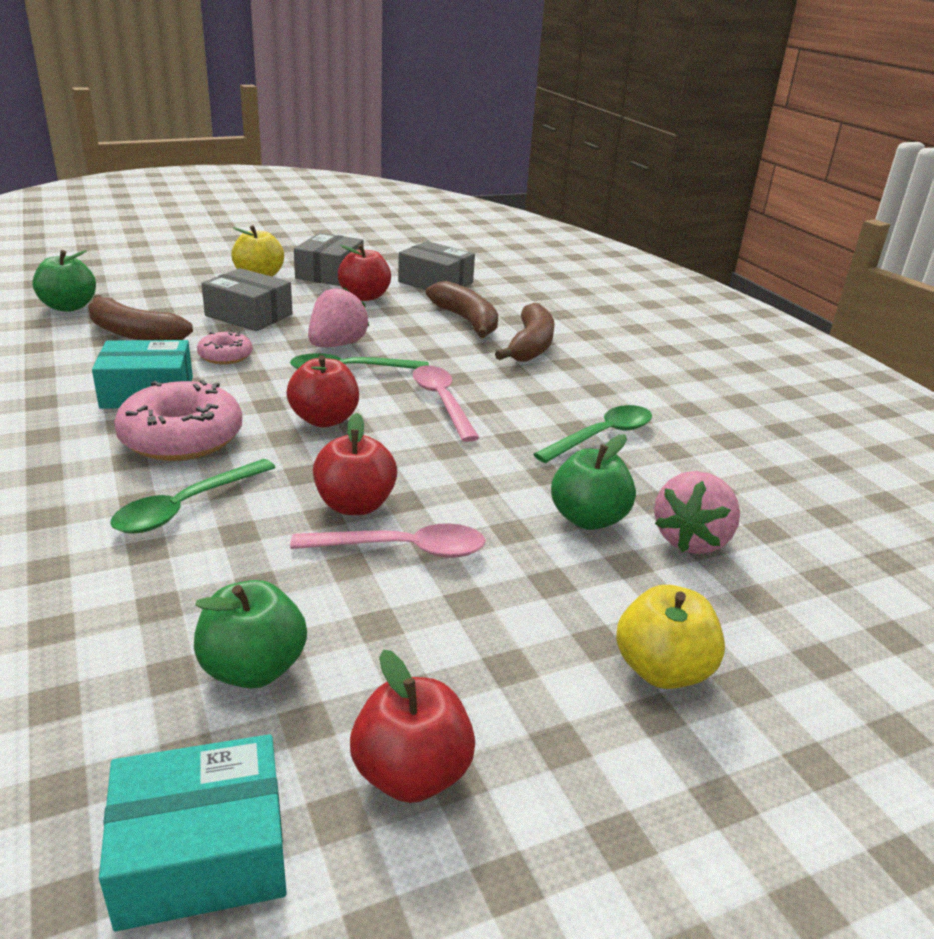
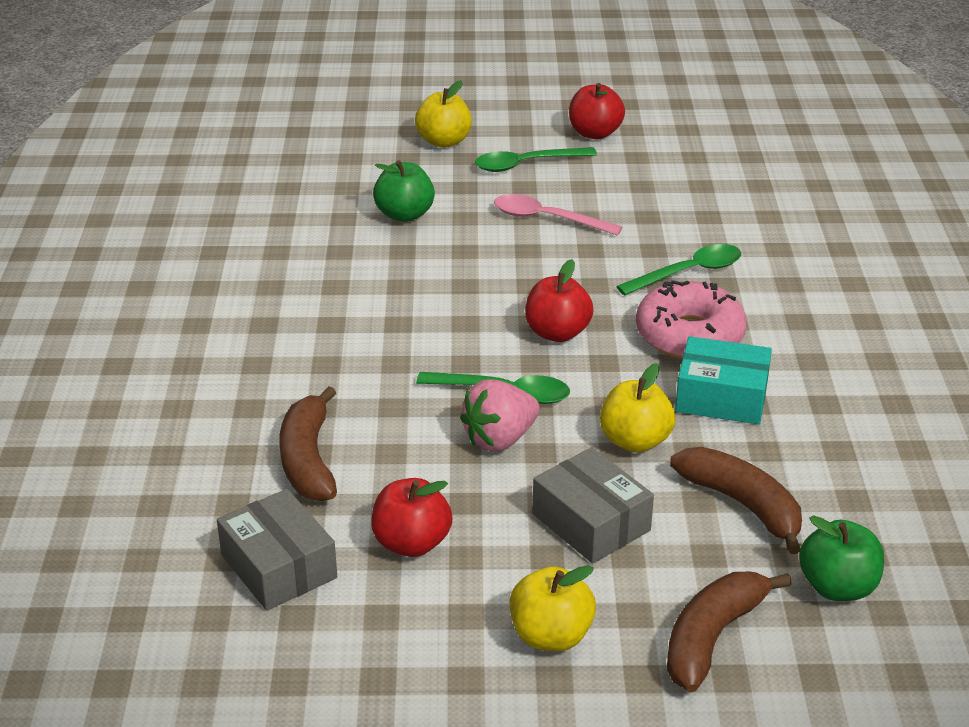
camera: 155 degrees left, 5 degrees up
turquoise box [99,734,287,931] -> none
green apple [194,580,307,689] -> none
pink donut [197,331,252,364] -> yellow apple [600,363,675,453]
grey box [294,233,364,286] -> none
red apple [313,413,397,515] -> none
pink spoon [413,365,479,442] -> none
brown banana [495,303,555,362] -> brown banana moved to [667,572,791,692]
green spoon [534,405,652,463] -> green spoon moved to [475,147,597,172]
pink strawberry [654,471,740,554] -> none

